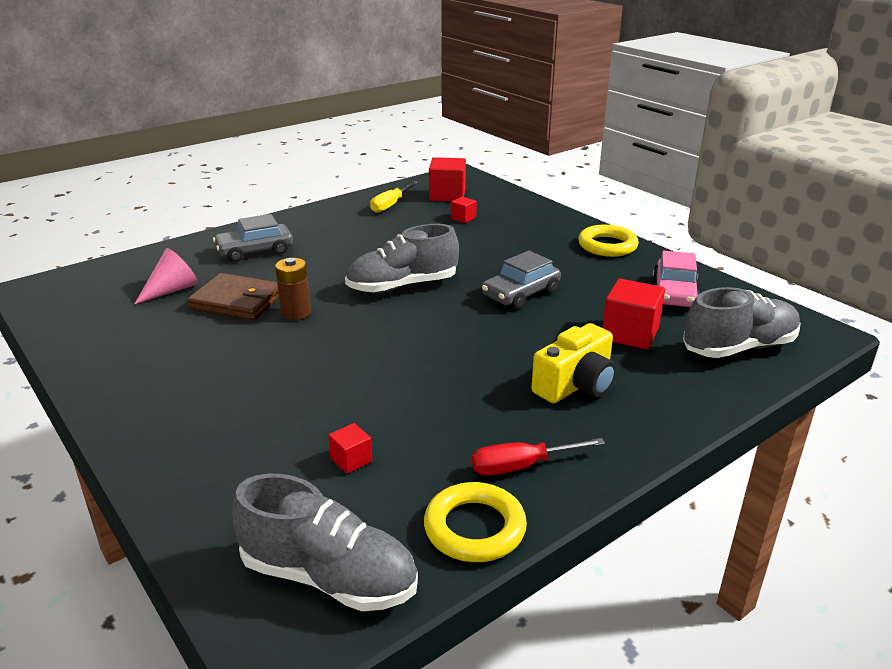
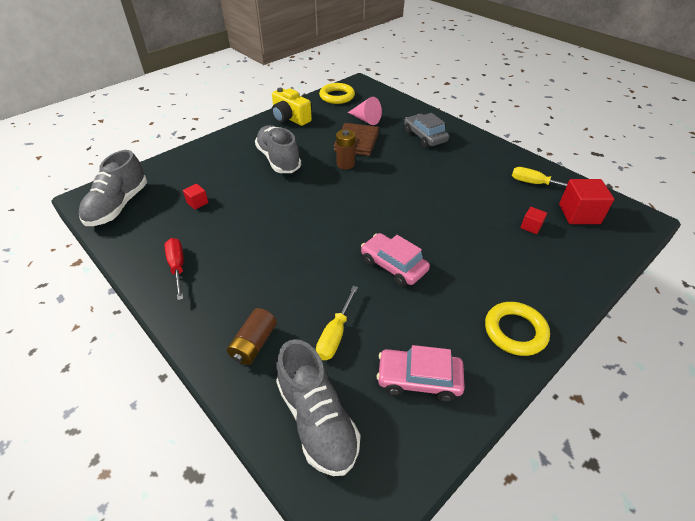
camera: 85 degrees right, 15 degrees up
grey shoe [345,224,459,293] -> grey shoe moved to [255,125,301,173]
yellow ring [424,482,527,562] -> yellow ring moved to [319,83,355,104]
grey car [482,251,561,309] -> pink car [361,233,430,286]
yellow camera [531,323,616,403] -> yellow camera moved to [272,88,312,126]
red cube [602,279,665,350] -> yellow screwdriver [316,286,358,360]
none -> brown battery [227,308,277,365]

